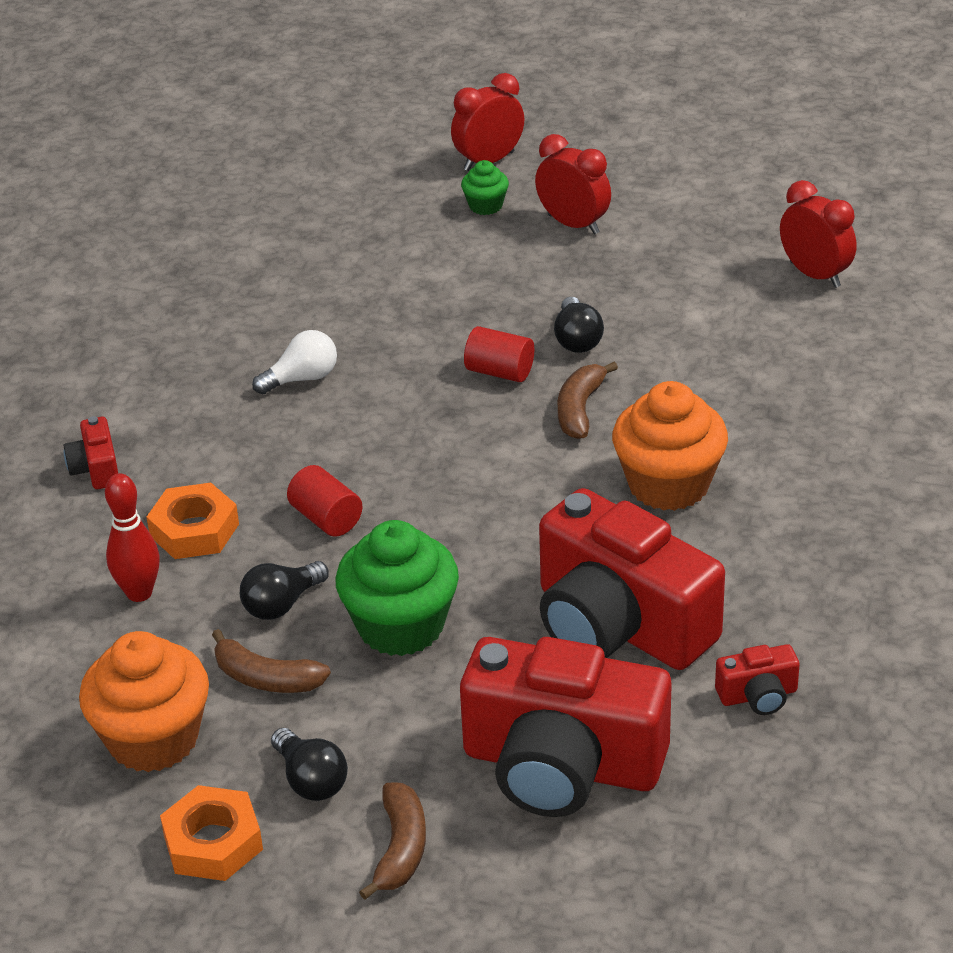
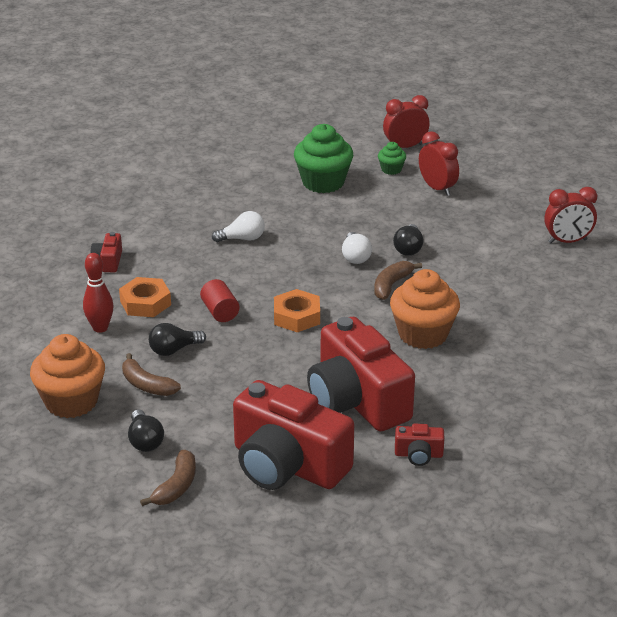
camera: 15 degrees right, 5 degrees down
orange nut [160,785,263,881] -> orange nut moved to [274,289,320,333]
green cupcake [335,520,459,656] -> green cupcake moved to [294,124,353,193]
red cylinder [464,326,534,382] -> white light bulb [342,232,372,264]
red clock [780,180,856,288] -> red clock turned 105 degrees clockwise [544,187,597,243]

